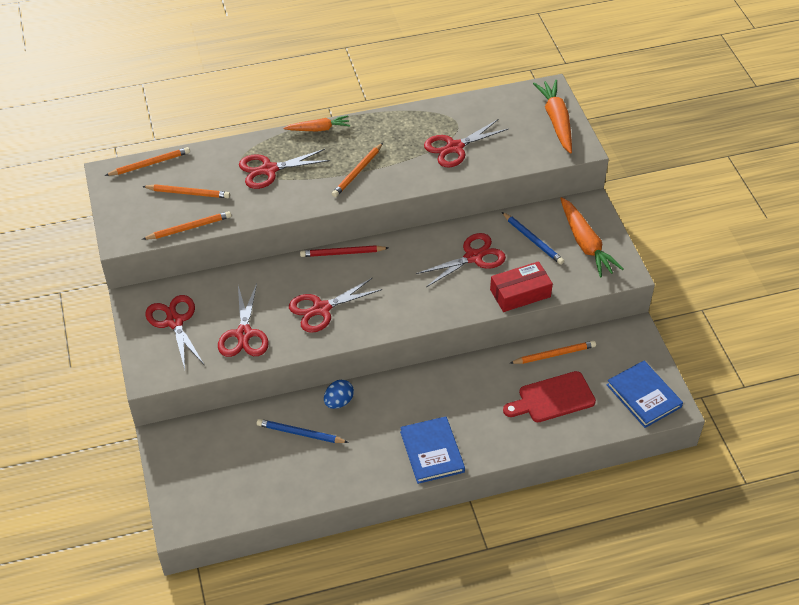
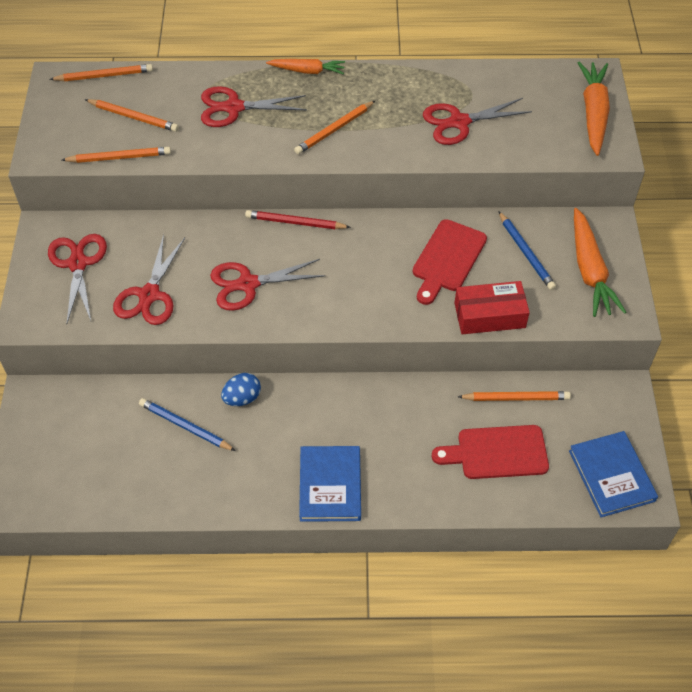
camera: 15 degrees right, 5 degrees up
red scissors [416,233,506,287] -> red cutting board [413,219,487,305]

